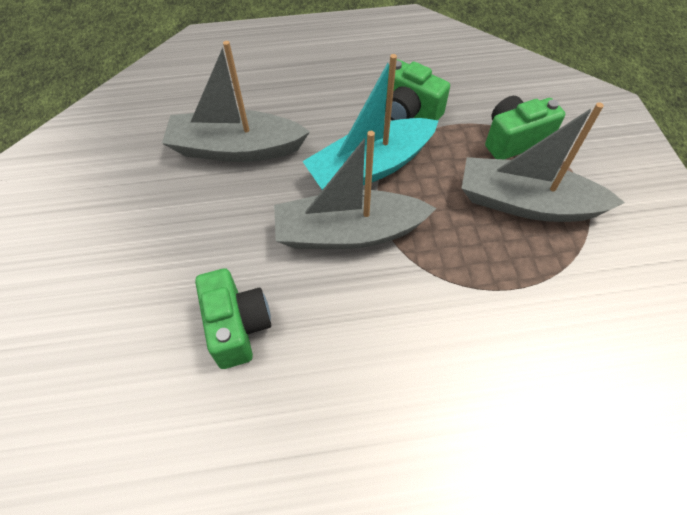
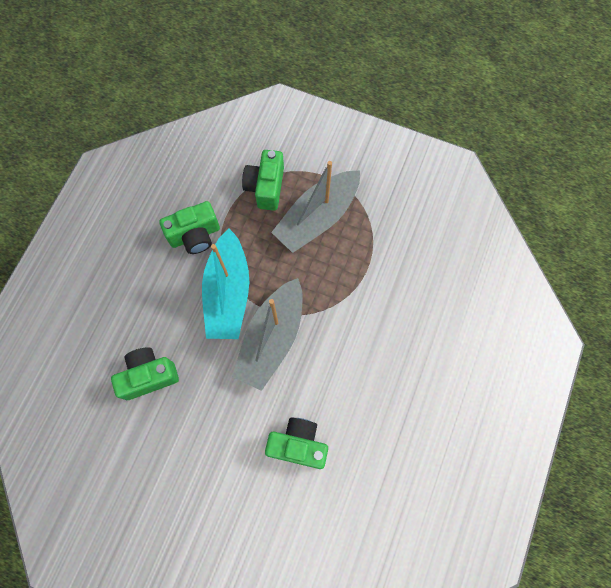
camera: 60 degrees left, 15 degrees up
grey boat [162,41,310,162] -> green camera [111,347,179,400]

